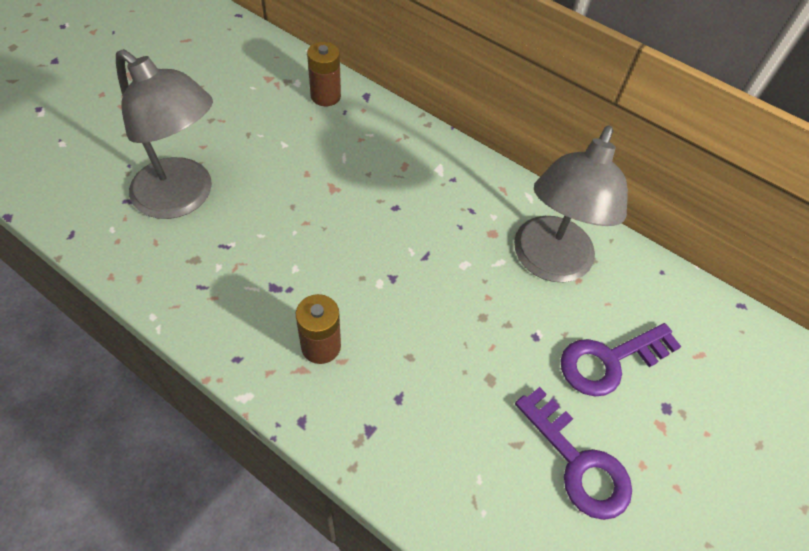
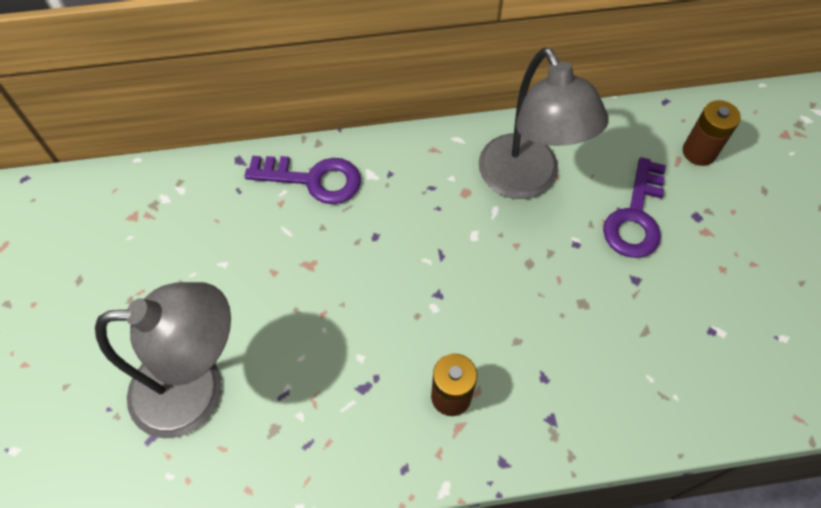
camera: 40 degrees left, 5 degrees up
brown battery [307,42,341,106] -> brown battery moved to [683,100,741,166]
purple key [515,387,632,520] -> purple key moved to [244,156,361,204]

